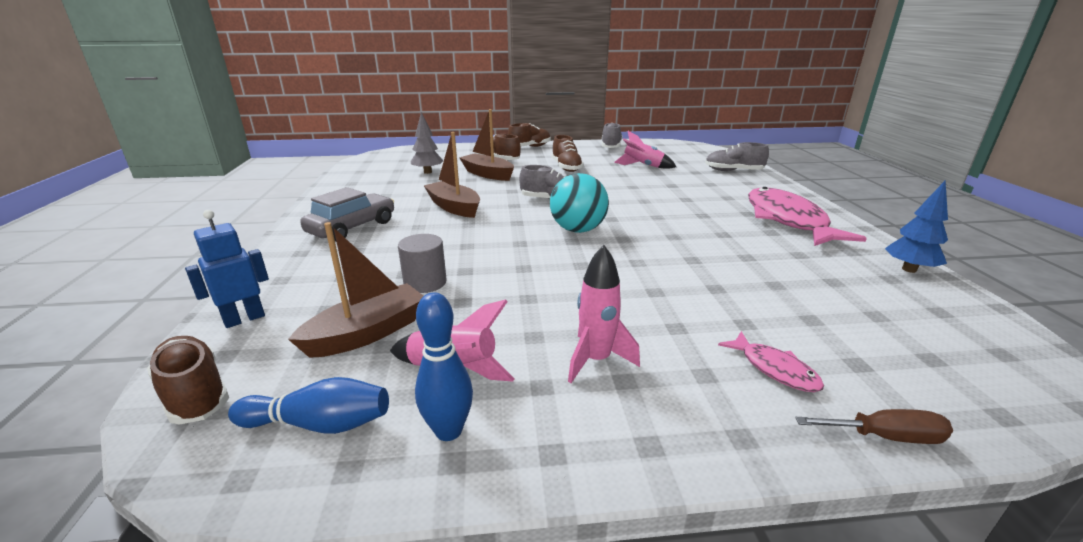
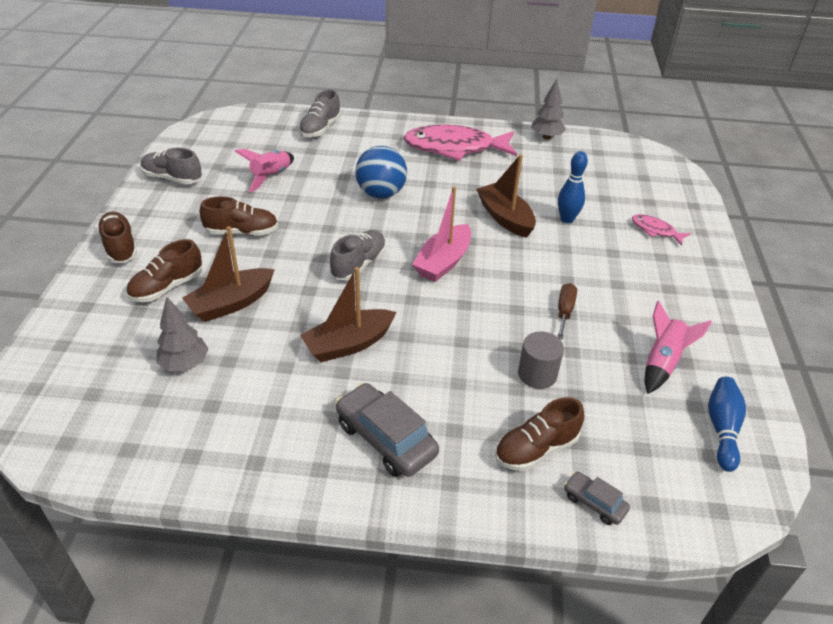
camera: 80 degrees left, 15 degrees up
brown shoe [147,336,229,425] -> brown shoe moved to [495,397,584,471]
blue robot [185,210,269,328] -> grey car [564,472,630,525]
brown boat [288,222,423,358] -> brown boat moved to [476,154,536,238]
blue bowling pin [415,292,473,441] -> blue bowling pin moved to [558,151,588,223]
turquoise ball [550,173,609,233] -> pink boat [412,186,471,282]
pink rocket [568,245,640,383] -> none
pink fish [718,331,824,392] -> pink fish turned 120 degrees counterclockwise [632,214,691,245]
brown screwdriver [795,409,953,444] -> brown screwdriver moved to [557,283,577,340]
blue tree [885,181,948,273] -> grey tree [532,79,566,139]
none -> blue ball [356,146,407,199]

